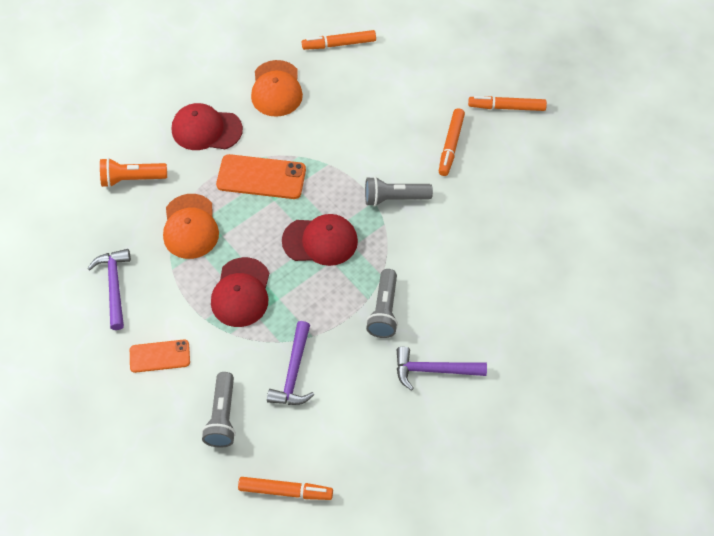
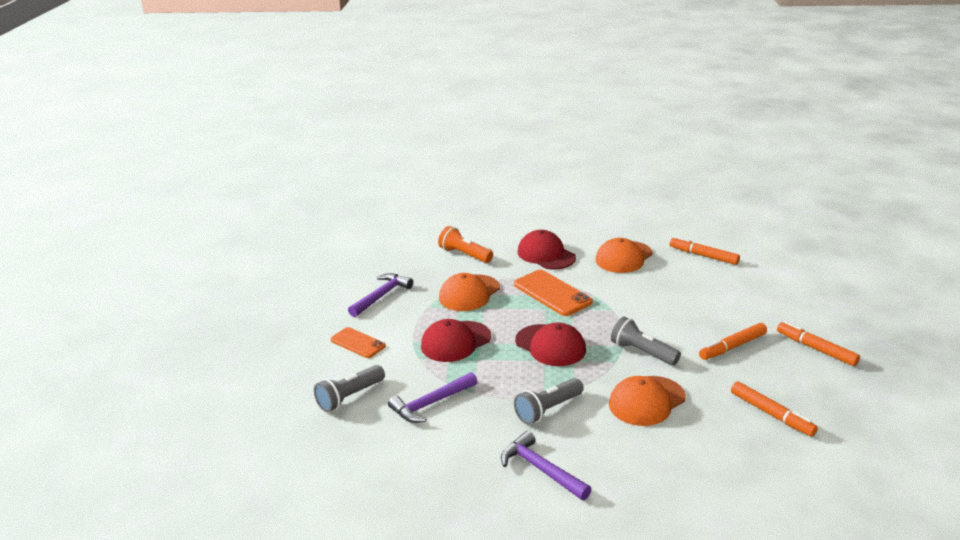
camera: 45 degrees right, 30 degrees down
orange marker [238,477,333,500] -> orange marker moved to [731,381,818,437]
none -> orange cap [609,376,686,426]

